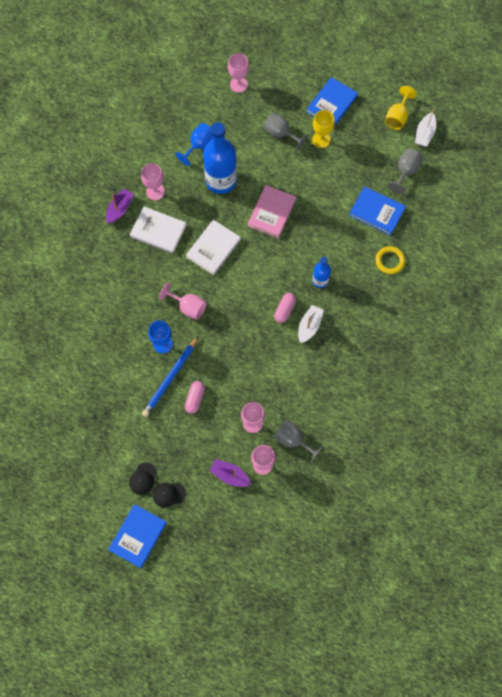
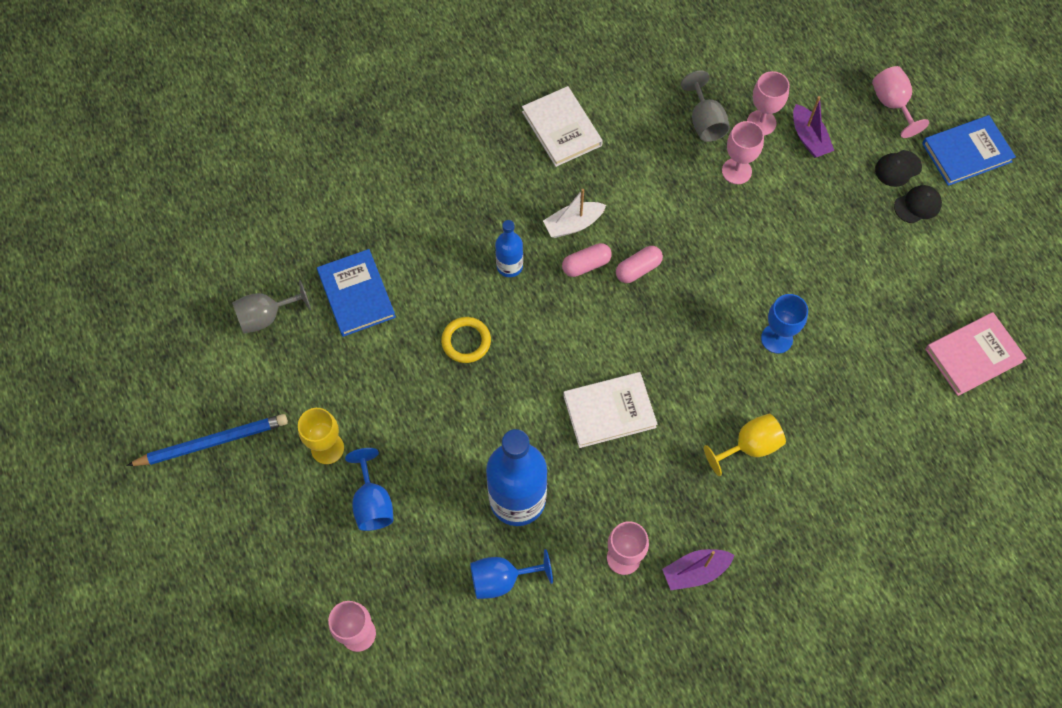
camera: 140 degrees left, 5 degrees down
white book [130,206,186,254] -> white book moved to [522,86,603,167]
blue pencil [142,336,199,417] -> blue pencil moved to [126,414,288,466]
black cap [153,483,186,508] -> black cap turned 120 degrees clockwise [875,150,922,187]
pink goblet [159,282,207,320] -> pink goblet moved to [872,66,929,138]
pink capsule [185,381,205,414] -> pink capsule moved to [616,246,663,283]
pink book [248,185,296,238] -> pink book moved to [925,312,1027,396]
grey goblet [263,112,307,151] -> blue goblet [345,448,393,531]
blue book [307,77,358,127] -> none
yellow ring [375,246,405,274] -> yellow ring moved to [441,317,491,363]
yellow goblet [385,86,417,130] -> yellow goblet moved to [704,414,786,476]
white boat [415,109,436,147] -> none

